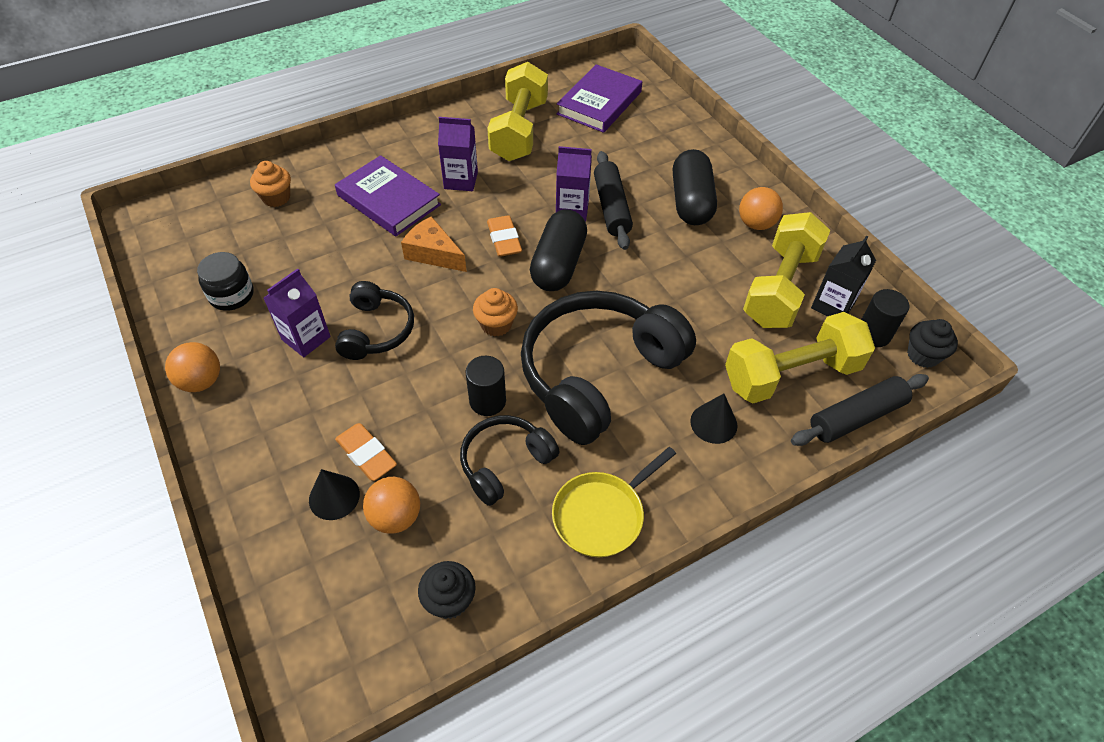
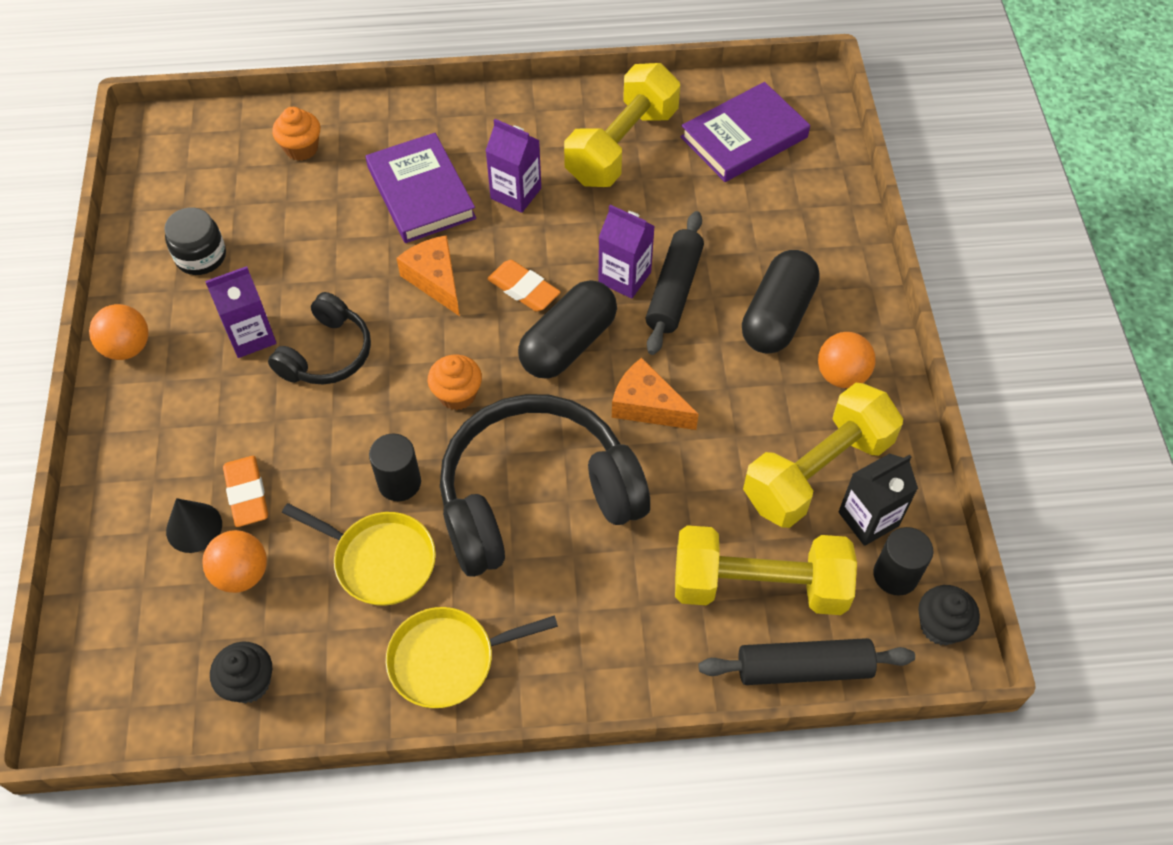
camera: 25 degrees right, 5 degrees up
black headphones [460,415,560,506] -> yellow pan [282,503,436,606]
orange eraser [487,215,522,257] -> orange eraser turned 60 degrees counterclockwise [487,260,561,312]
black cone [690,394,738,444] -> none
none -> orange cheese [612,358,699,430]

